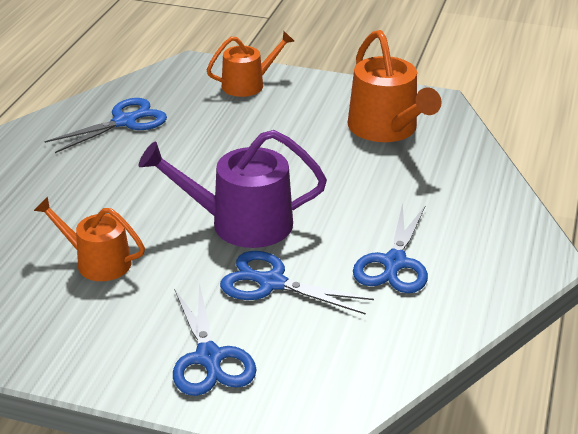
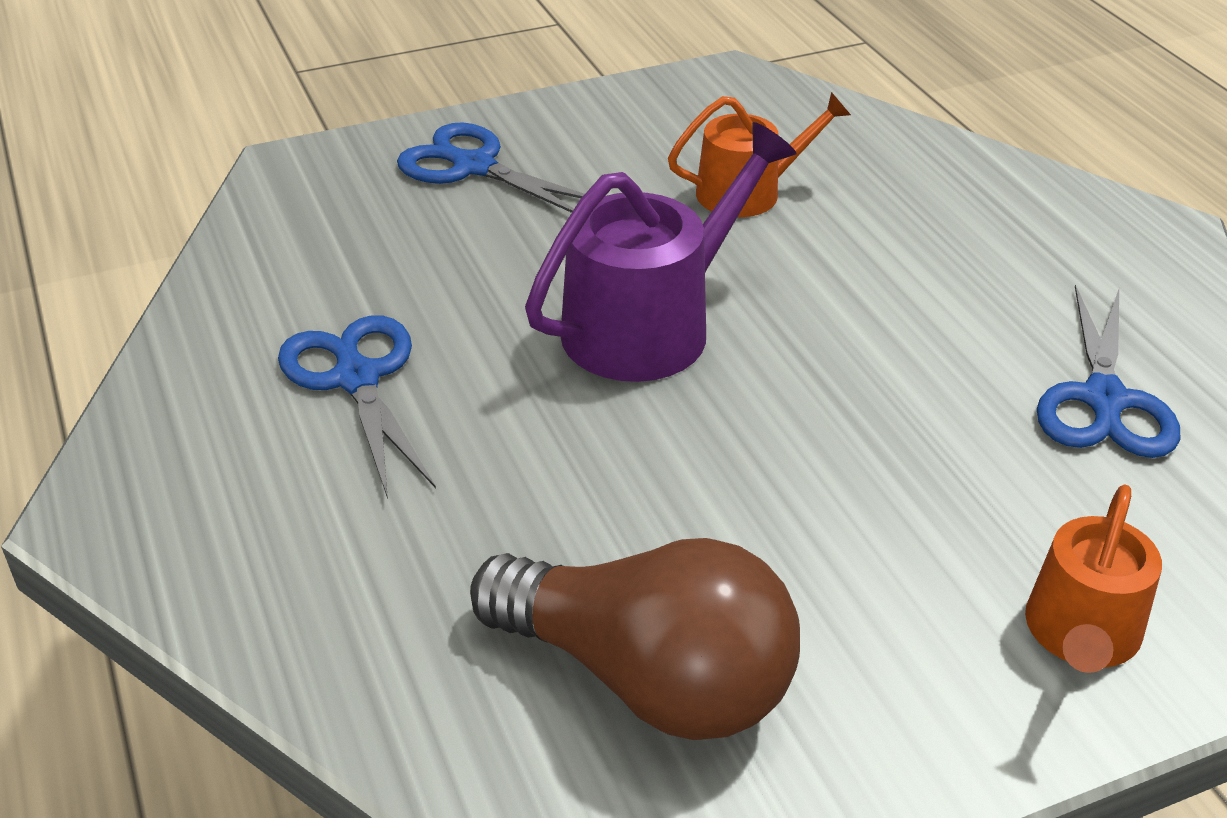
camera: 140 degrees right, 5 degrees up
blue scissors [220,251,374,315] -> none
orange watering can [348,30,442,142] -> brown light bulb [470,538,800,740]

